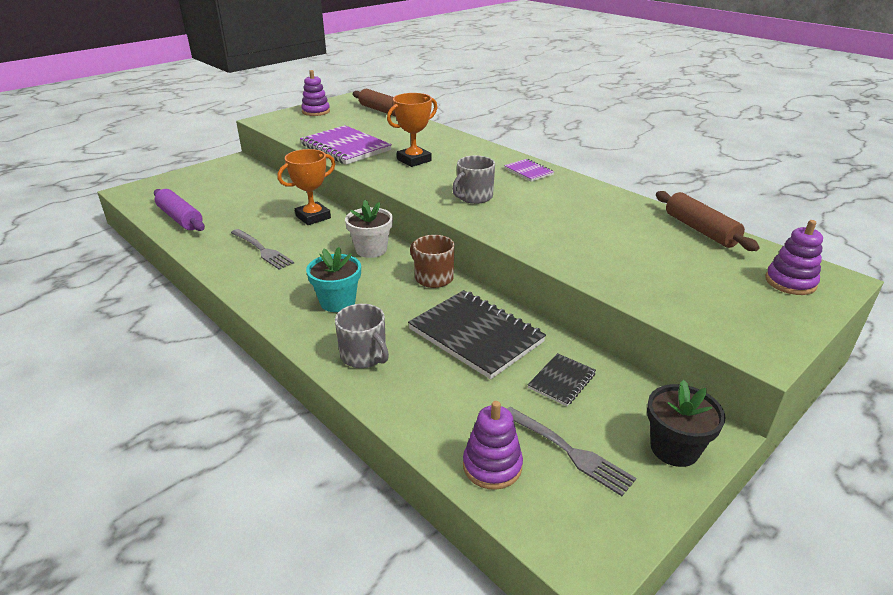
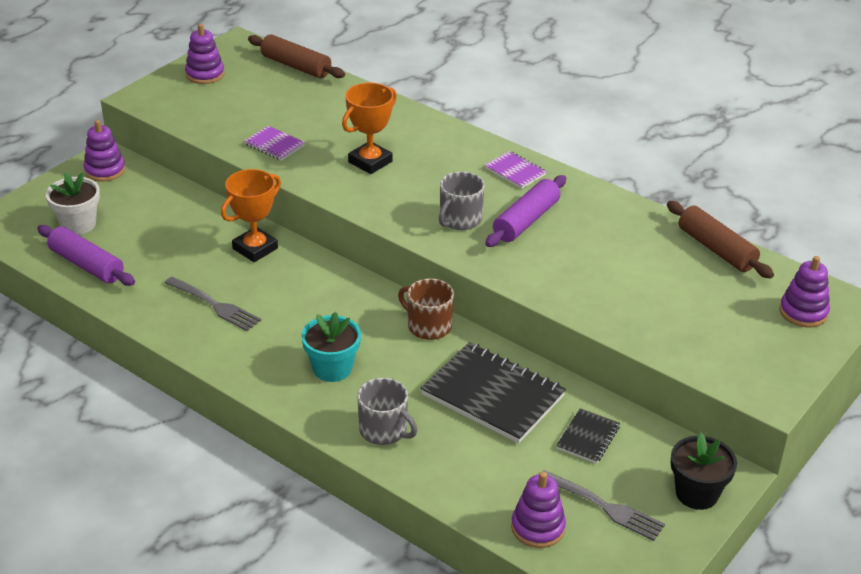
camera: 10 degrees left, 5 degrees up
purple notebook [300,125,392,165] -> purple notebook [244,126,305,161], size x0.50
white flower pot [345,200,393,258] -> white flower pot moved to [46,172,100,235]
none -> purple stacking toy [84,120,125,182]
none -> purple rolling pin [485,175,566,247]

